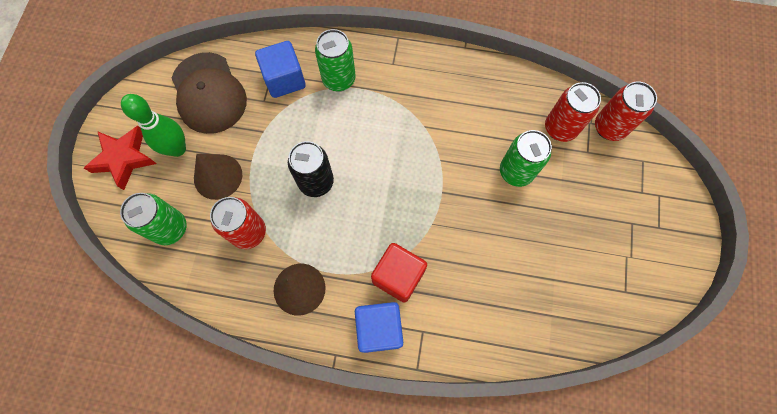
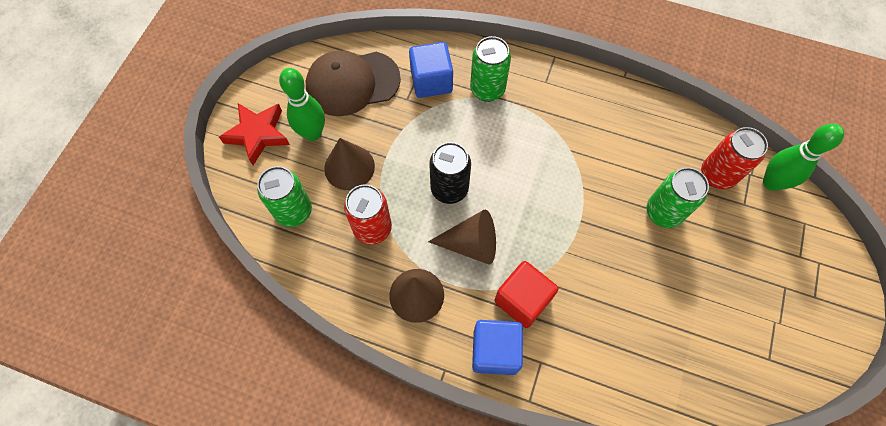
camera: 10 degrees right, 5 degrees down
brown cap [172,52,247,134] -> brown cap turned 90 degrees clockwise [306,51,401,116]
red can [595,82,657,141] -> green bowling pin [763,124,844,191]
none -> brown cone [428,209,496,265]

